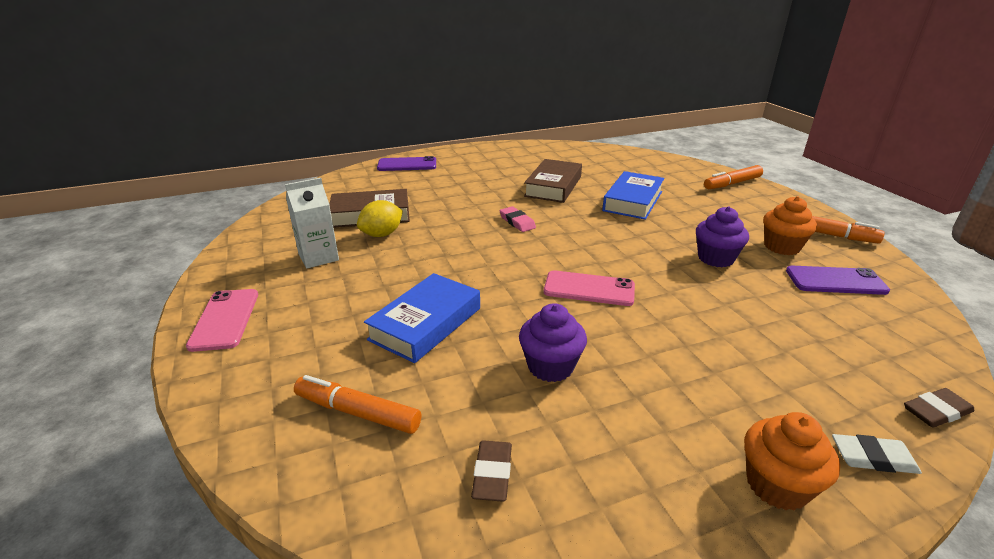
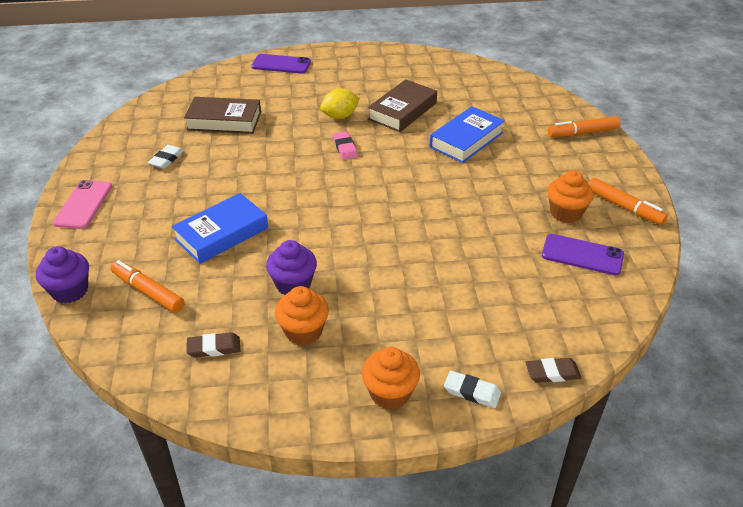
camera: 15 degrees right, 10 degrees up
white carton [285,178,339,268] -> white eraser [148,145,184,169]
yellow lemon [357,200,403,237] -> yellow lemon moved to [320,88,360,119]
brown eraser [471,440,512,502] -> brown eraser turned 60 degrees clockwise [186,332,240,358]
pink phone [544,270,635,306] -> none
purple cupcake [696,206,749,267] -> purple cupcake moved to [36,246,89,303]
none -> orange cupcake [275,286,329,346]

